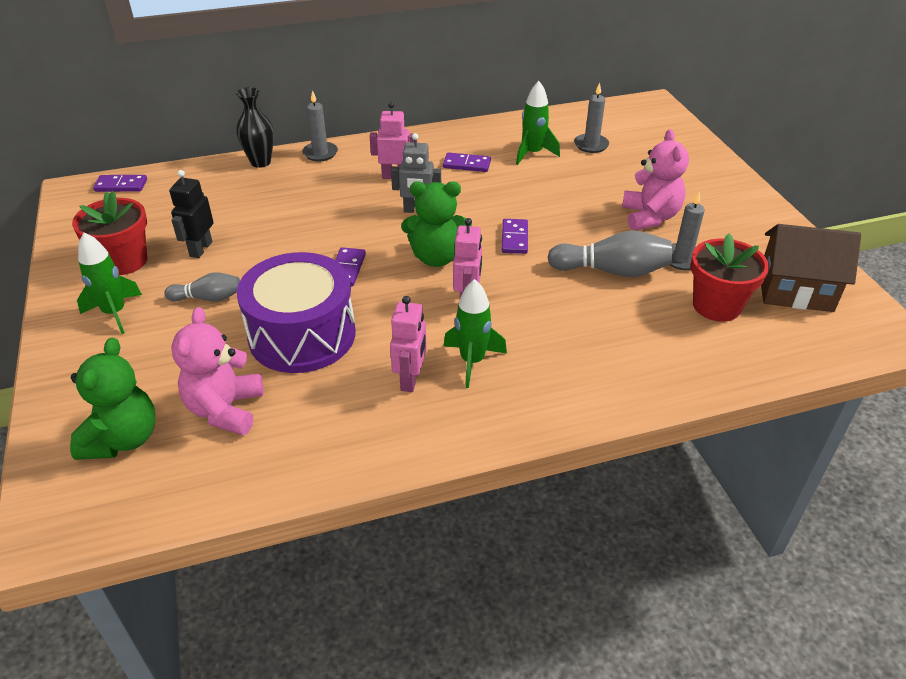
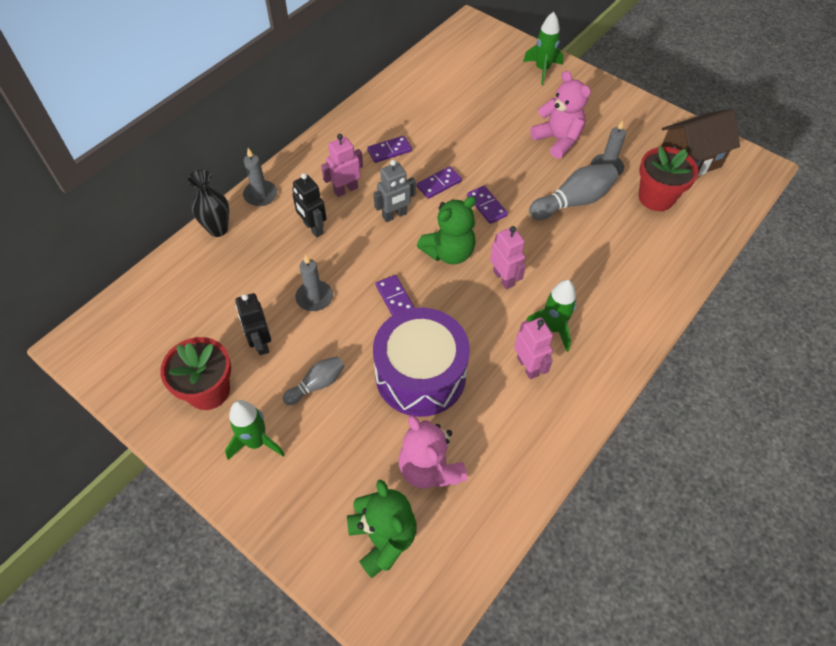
camera: 35 degrees left, 15 degrees up
purple domino [93,175,147,192] -> purple domino moved to [417,166,462,199]
green rocket [516,81,560,165] -> green rocket moved to [523,12,563,85]
grey candle [574,83,609,153] -> grey candle moved to [296,255,333,311]
none -> black robot [292,173,327,238]

